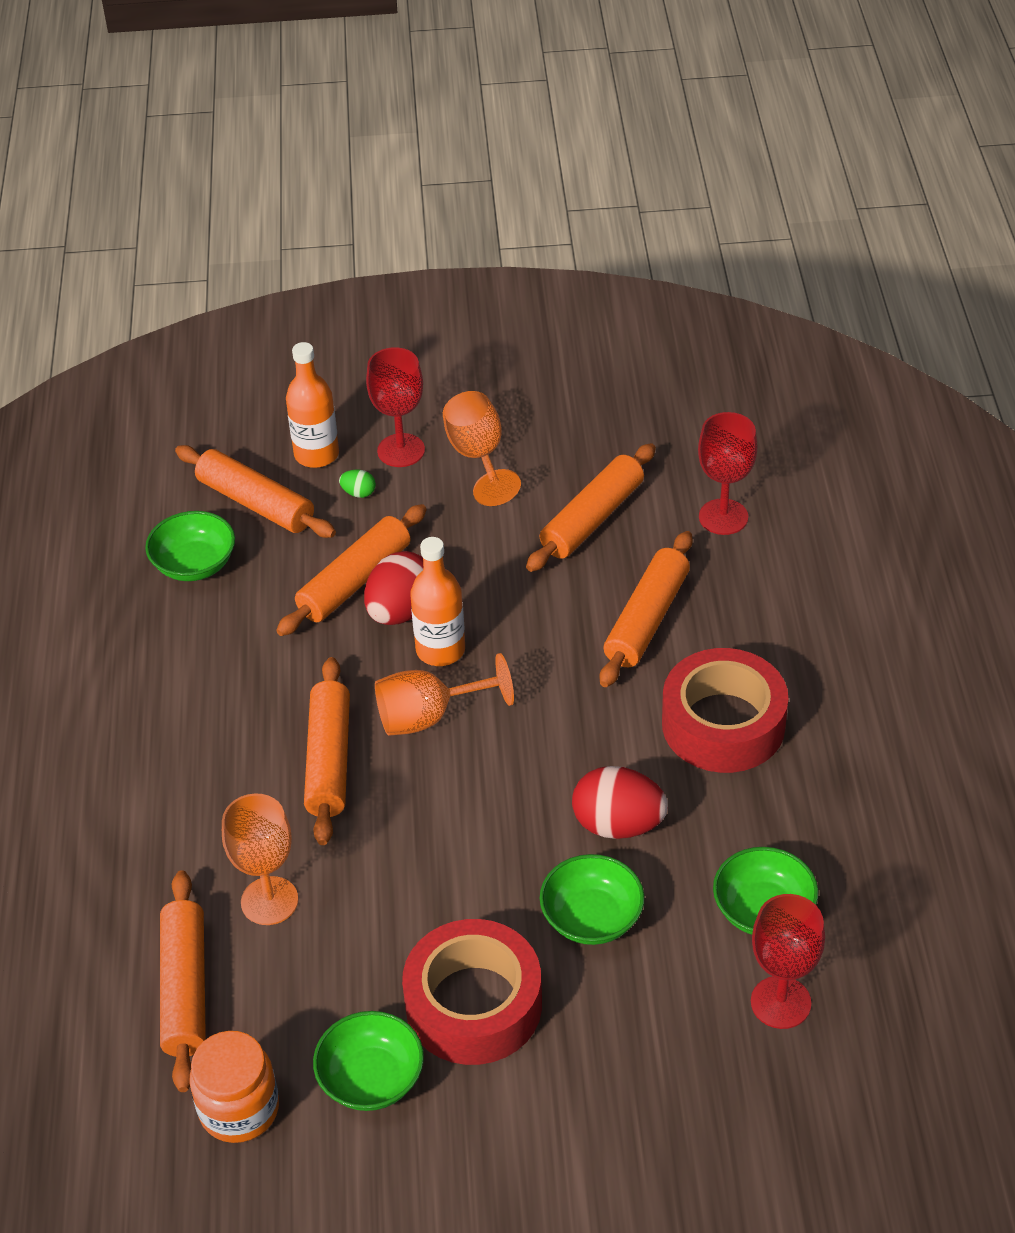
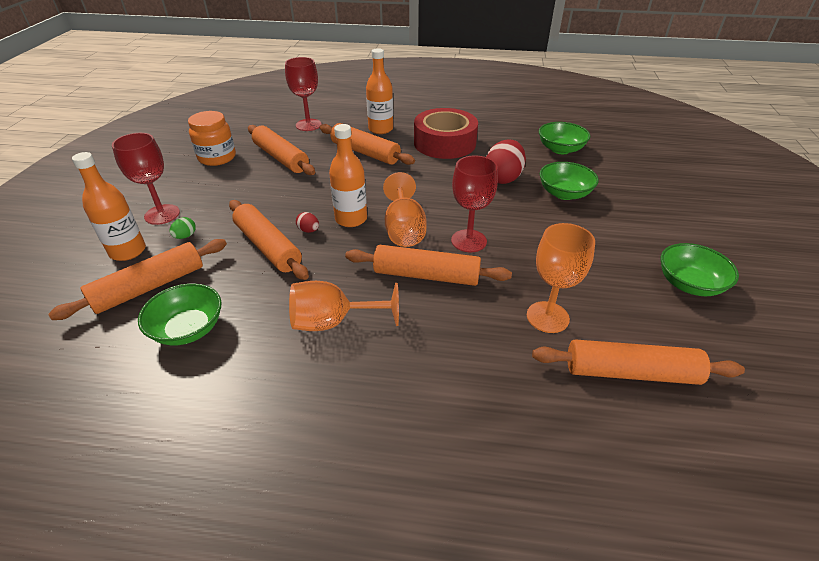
camera: 80 degrees left, 5 degrees down
orange jar [189,1031,279,1143] -> orange jar moved to [188,111,236,166]
red egg [364,551,423,625] -> red egg [296,212,319,233], size x0.45
red tape [402,919,542,1065] -> none
orange goblet [443,391,521,506] -> orange goblet moved to [289,281,399,331]
red goblet [751,894,825,1029] -> red goblet moved to [451,156,498,252]
none -> orange bottle [366,48,393,134]

